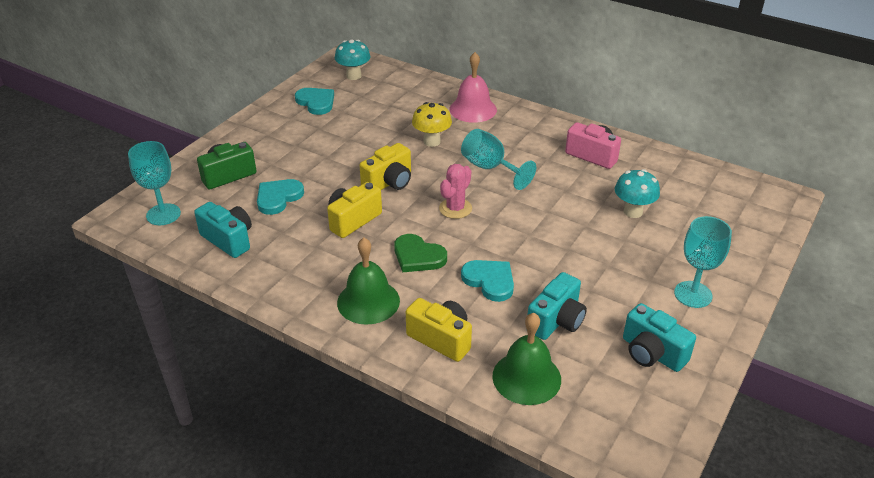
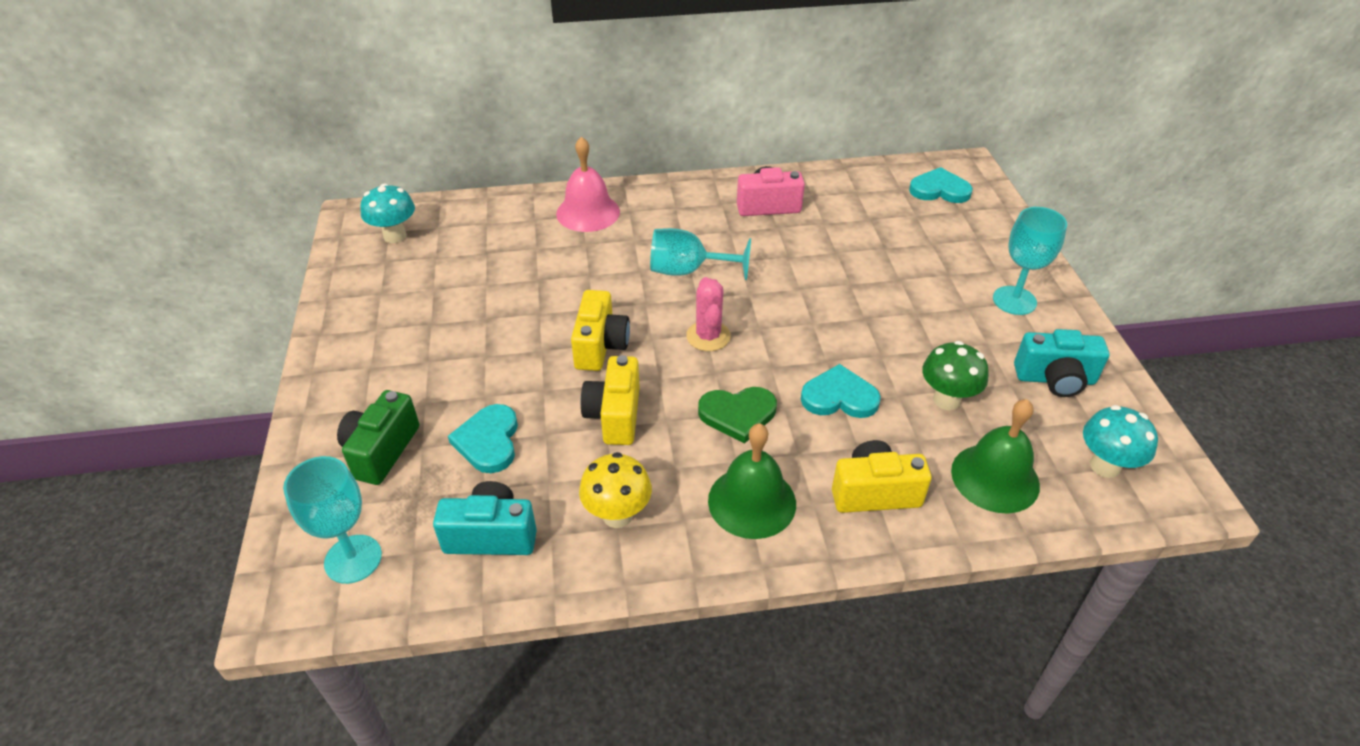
camera: 40 degrees left, 5 degrees up
turquoise heart [295,88,334,115] -> turquoise heart moved to [909,167,973,203]
yellow mushroom [412,102,452,147] -> yellow mushroom moved to [579,452,652,528]
turquoise camera [526,272,587,340] -> green mushroom [922,341,989,410]
turquoise mushroom [615,169,660,218] -> turquoise mushroom moved to [1083,405,1158,478]

